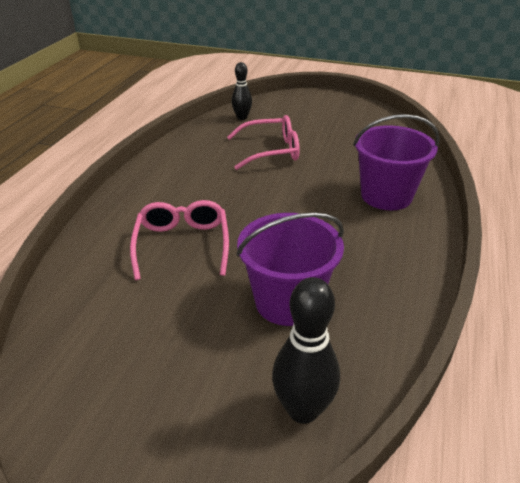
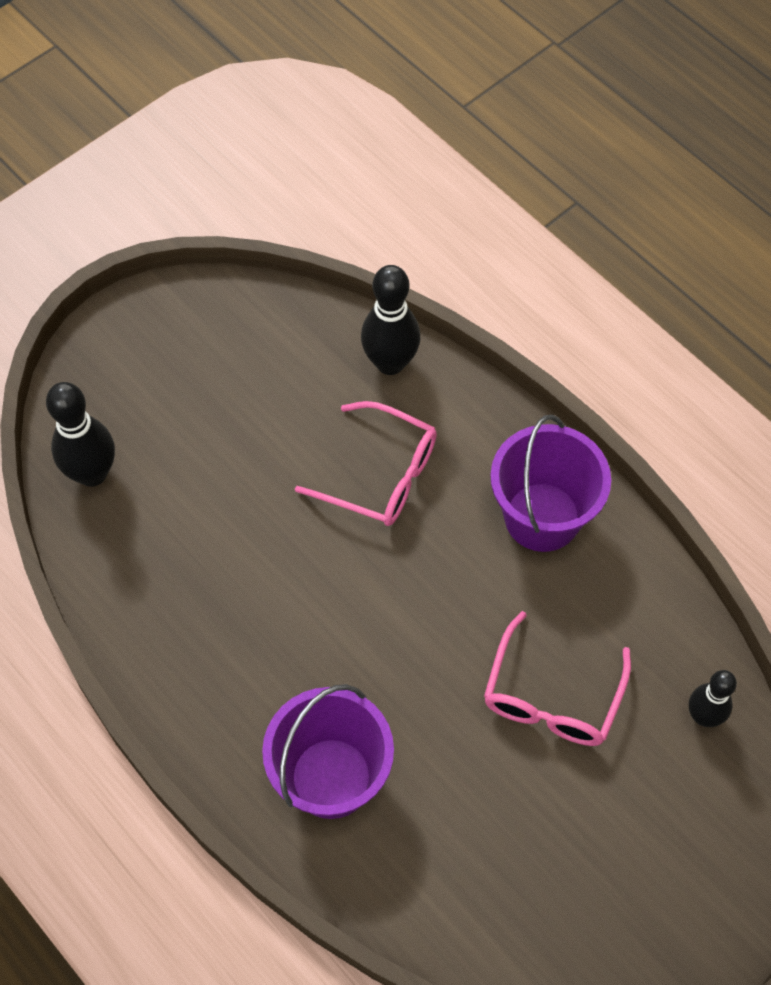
camera: 120 degrees right, 25 degrees up
purple bucket [236,213,344,326] -> purple bucket moved to [490,415,611,552]
none -> black bowling pin [361,265,420,375]

